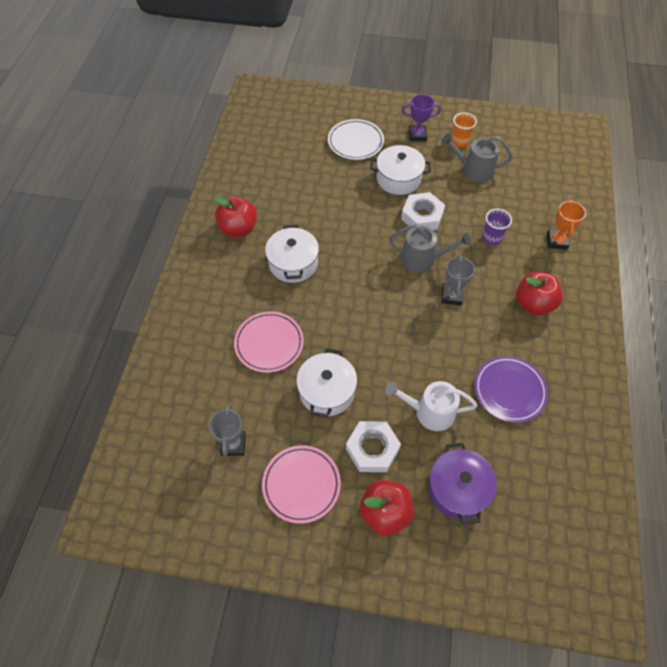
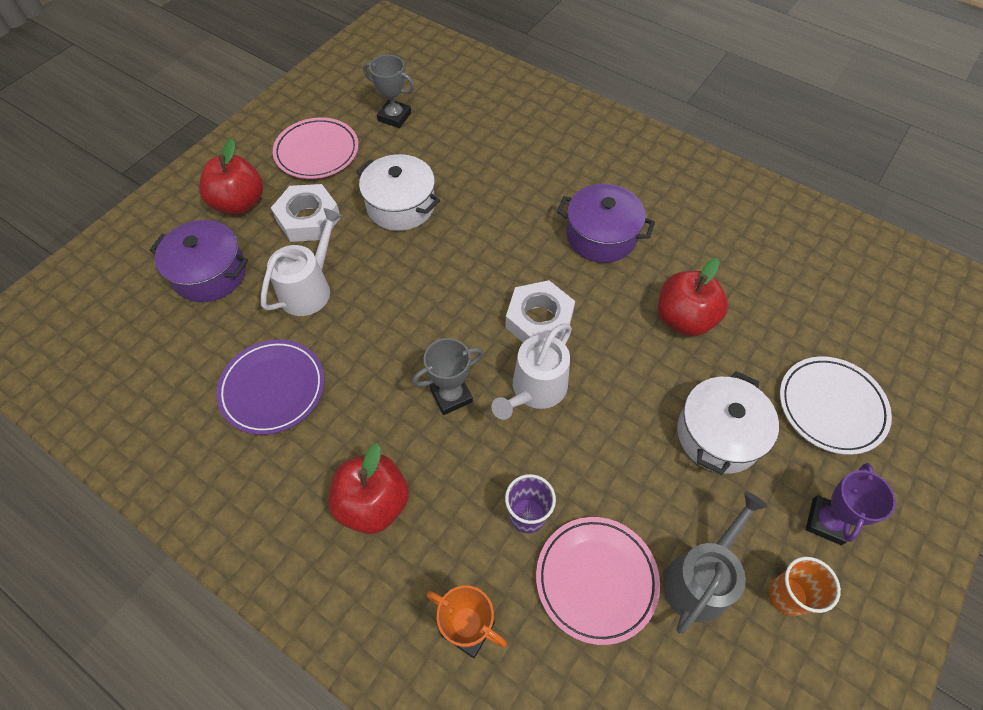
camera: 115 degrees right, 0 degrees up
red apple [214,196,257,237] -> red apple moved to [658,258,728,337]
pink plate [234,311,304,373] -> pink plate moved to [536,517,660,645]
white pot [265,225,319,283] -> purple pot [557,184,655,263]
grey watering can [389,224,471,272] -> white watering can [492,324,572,420]
white nut [401,192,445,230] -> white nut moved to [505,280,575,343]
grey trophy [441,254,475,305] -> grey trophy turned 60 degrees counterclockwise [412,338,483,415]

